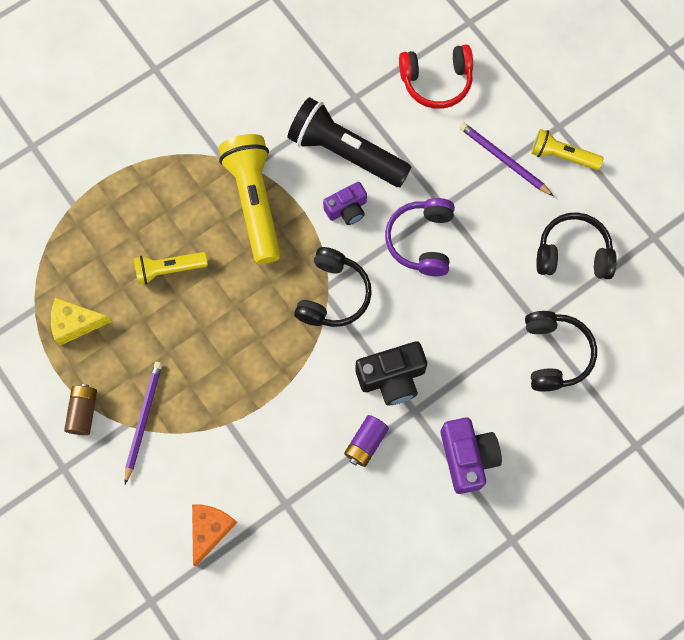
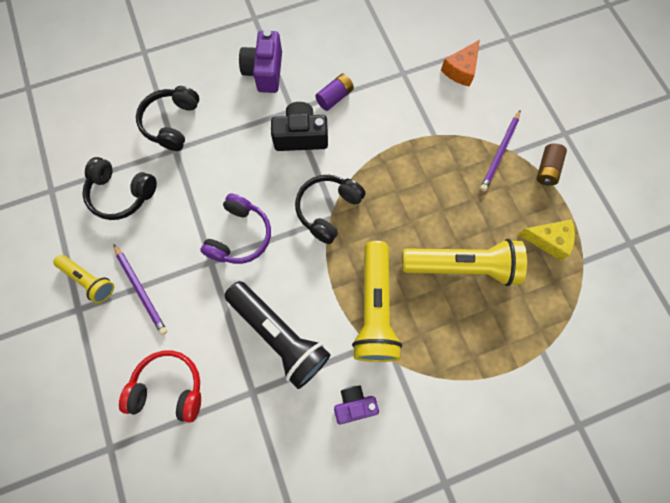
camera: 165 degrees left, 0 degrees up
yellow flashlight [134,252,208,285] -> yellow flashlight [402,239,527,286], size x1.77
purple camera [323,182,367,225] -> purple camera moved to [334,385,379,424]

